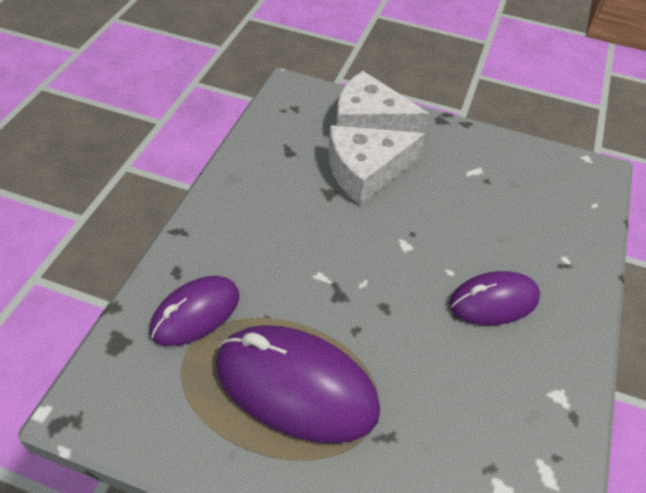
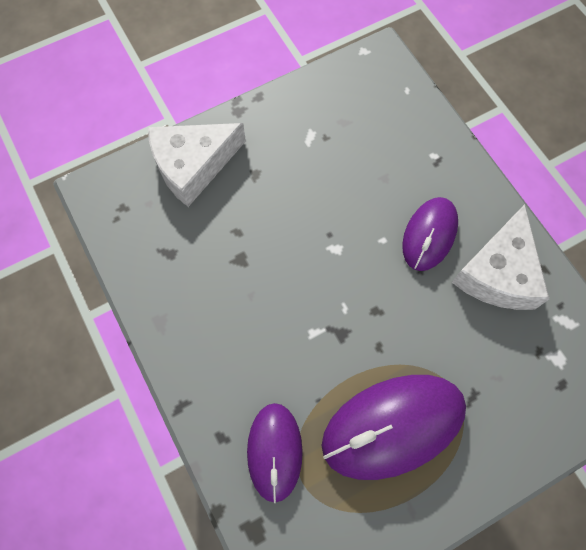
camera: 45 degrees left, 20 degrees up
white cheese [328,126,425,205] -> white cheese moved to [452,204,549,310]

